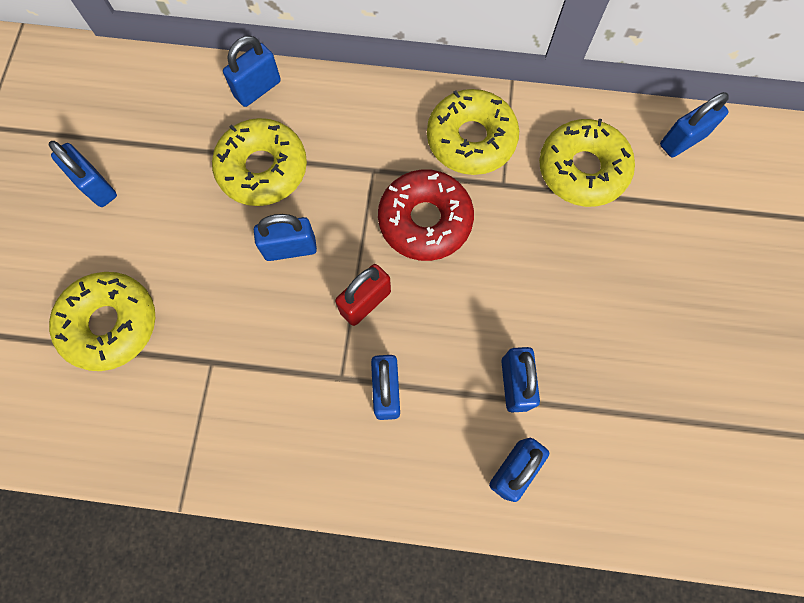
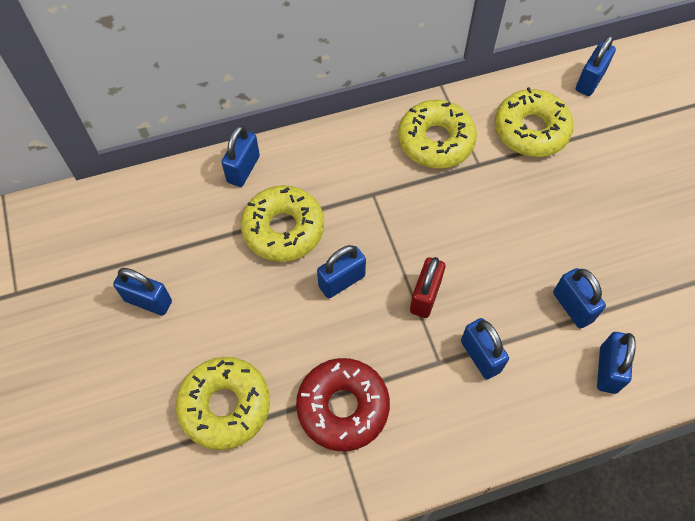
camera: 25 degrees left, 10 degrees down
red donut [378,169,474,261] -> red donut moved to [296,358,390,451]

